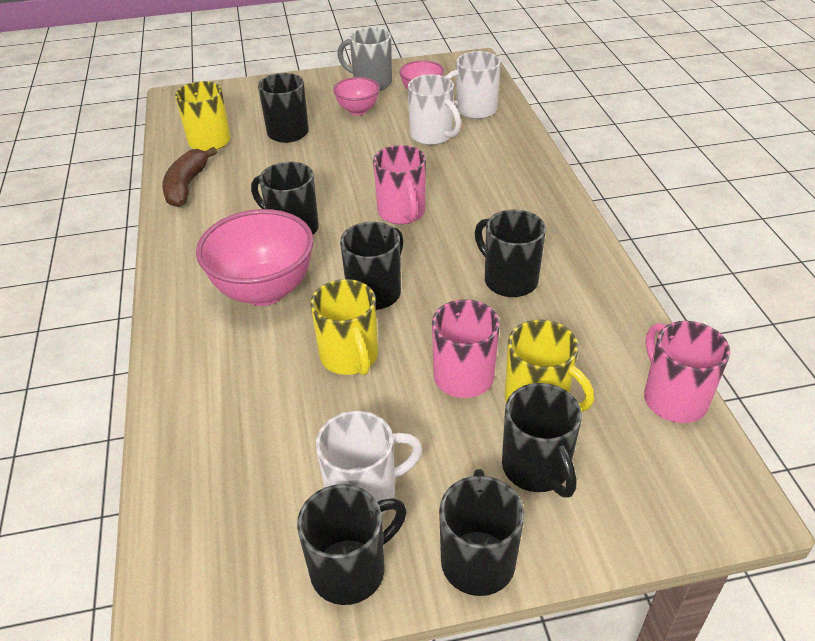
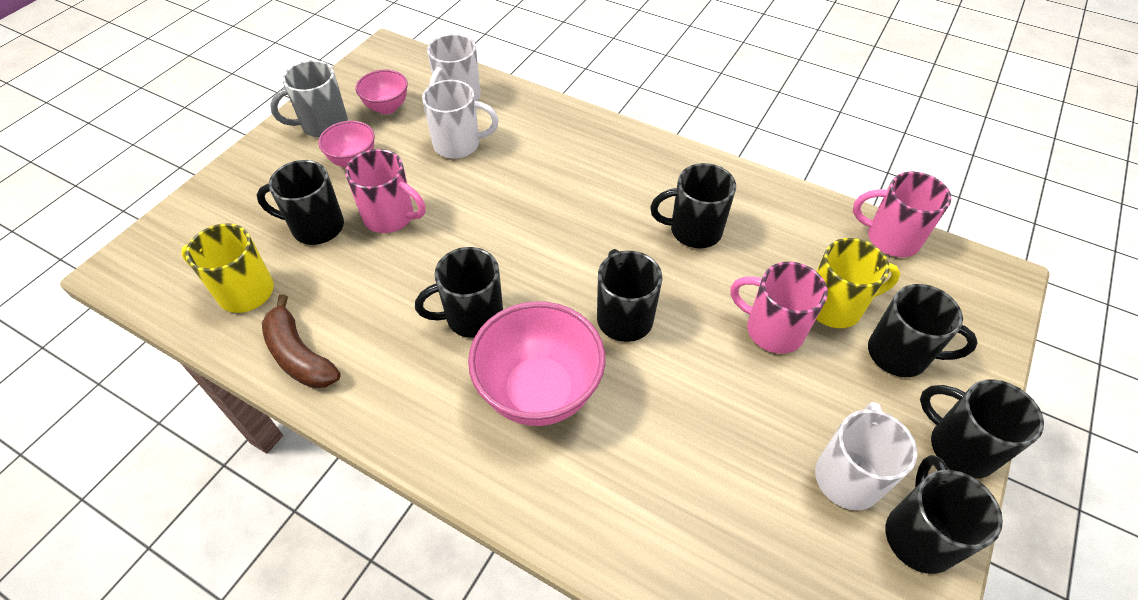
camera: 50 degrees left, 10 degrees up
yellow mug [310,279,378,375] -> none
pink mug [373,145,426,224] -> pink mug moved to [345,149,426,233]

